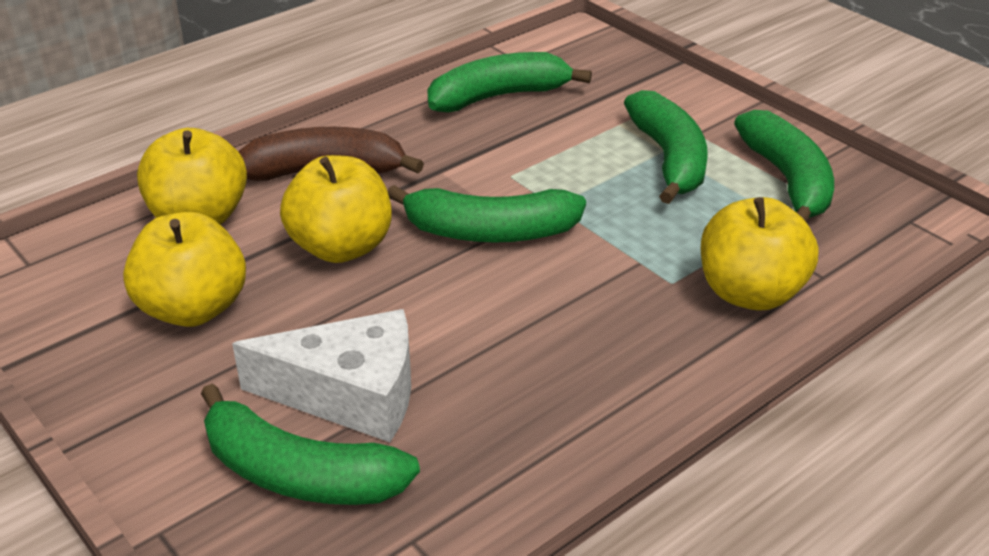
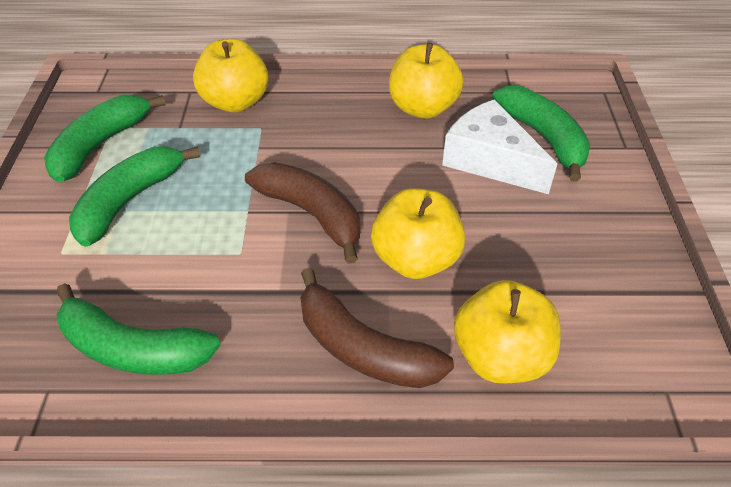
camera: 140 degrees left, 10 degrees up
yellow apple [123,212,246,327] -> yellow apple moved to [389,43,464,119]
green banana [388,185,586,243] -> brown banana [245,162,360,264]

